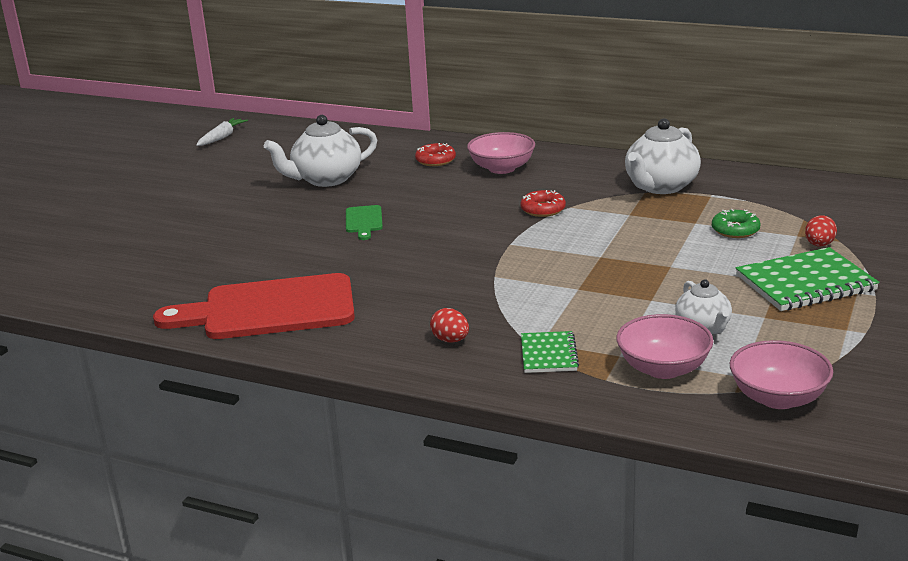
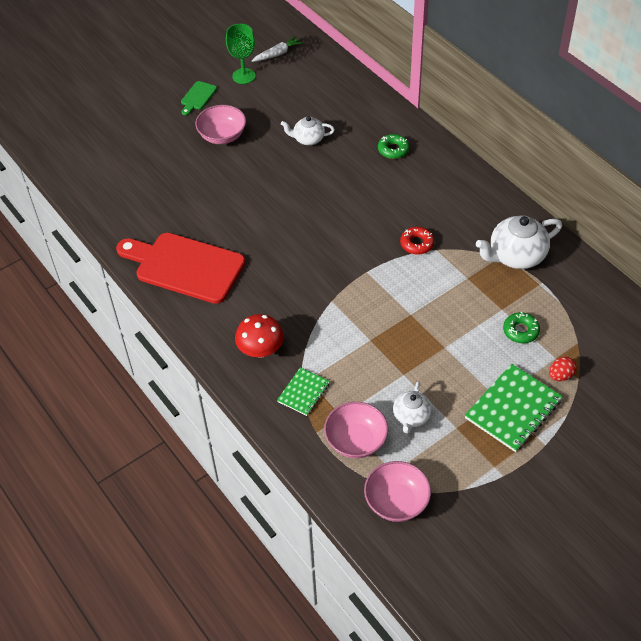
camera: 30 degrees right, 25 degrees up
white teapot [264,115,377,187] -> white teapot [281,116,335,146], size x0.59
green cutting board [346,205,383,240] -> green cutting board moved to [181,81,217,115]
red donut [415,143,456,166] -> green donut [378,134,409,159]
red egg [430,308,469,343] -> red mushroom [235,314,284,358]
pink bowl [467,132,535,174] -> pink bowl moved to [195,105,246,144]
green notebook [736,247,880,311] -> green notebook turned 60 degrees counterclockwise [465,364,563,452]
none -> green goblet [226,24,256,84]

